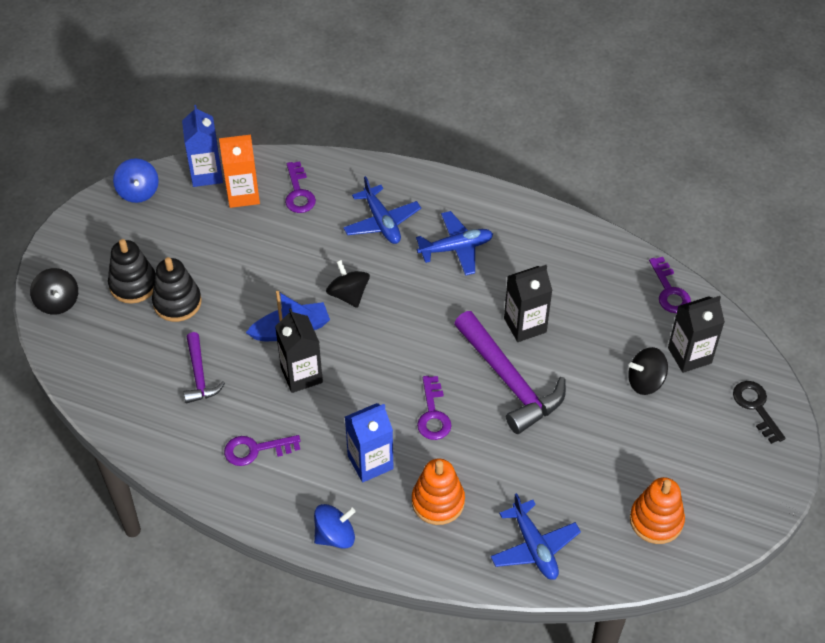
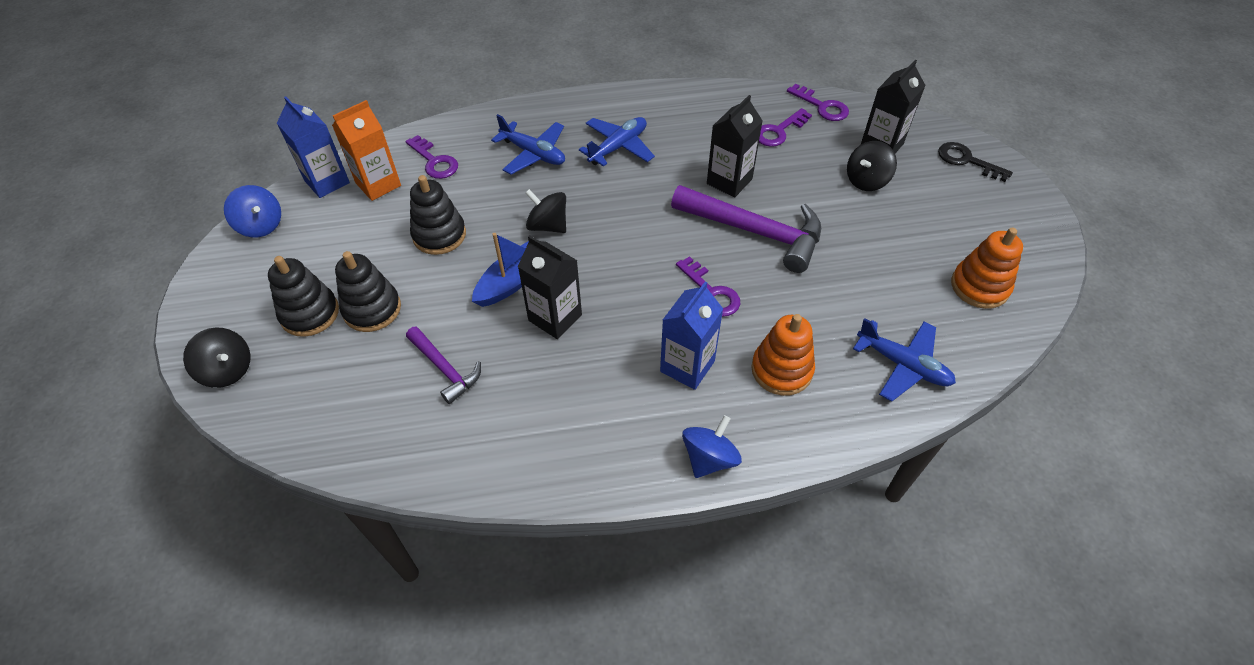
camera: 30 degrees left, 0 degrees up
purple key [224,435,300,466] -> purple key moved to [759,108,812,147]
none -> black stacking toy [410,175,466,255]

